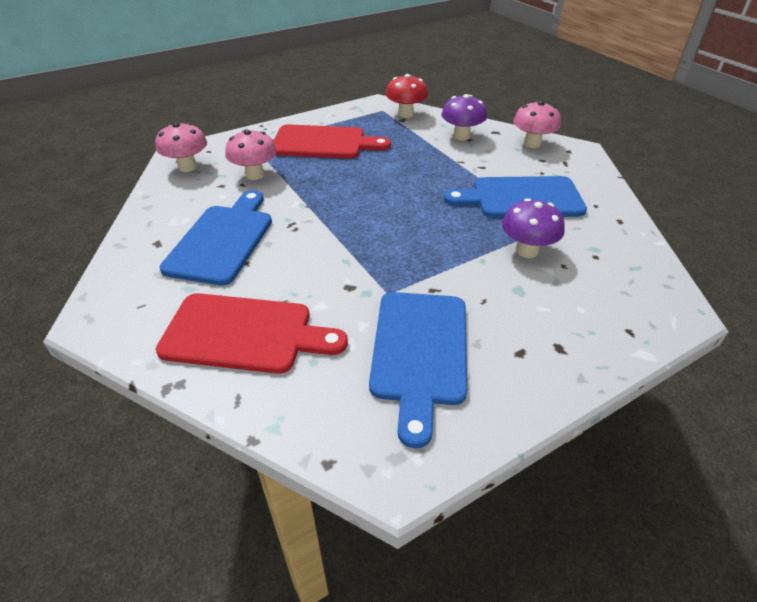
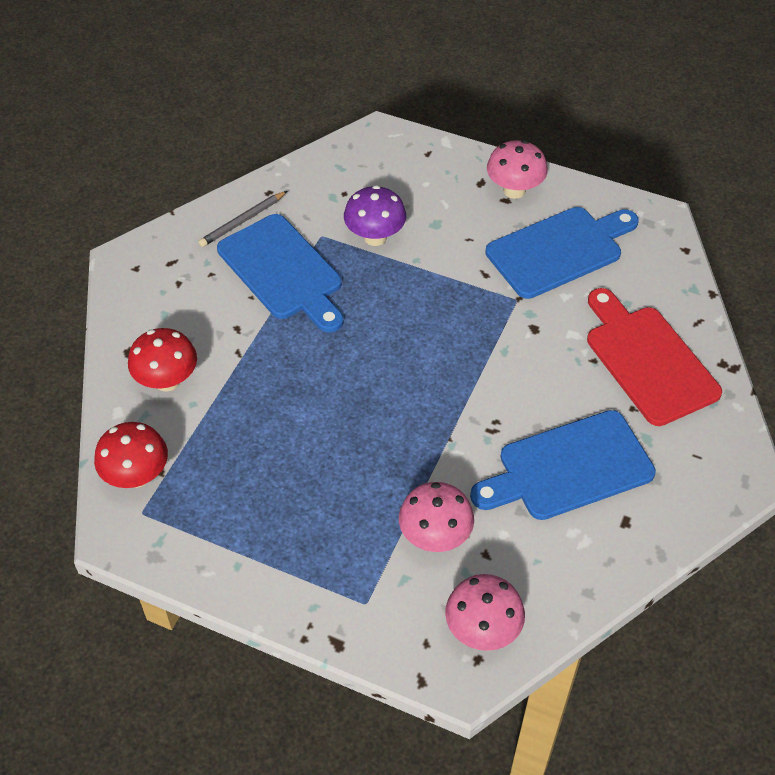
camera: 125 degrees left, 10 degrees up
red cutting board [273,124,391,159] -> none
purple mushroom [441,94,487,140] -> red mushroom [128,328,197,392]
pink mushroom [513,101,561,148] -> pink mushroom moved to [487,140,547,199]
none -> grey pencil [198,191,287,247]

